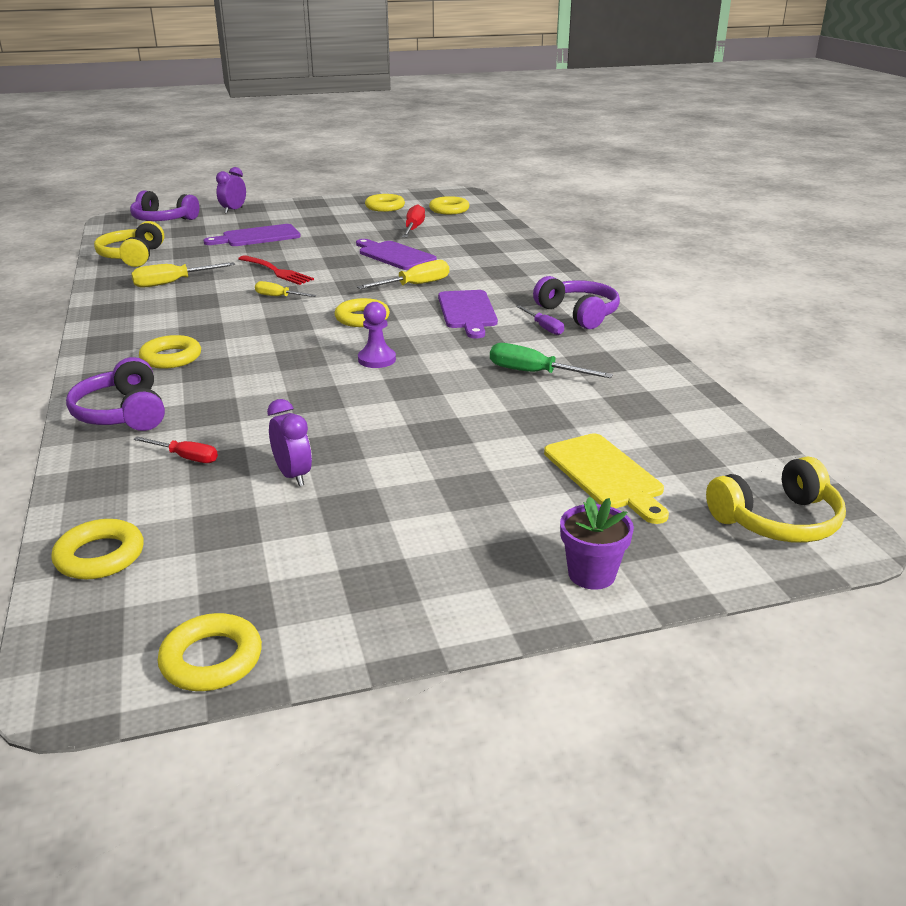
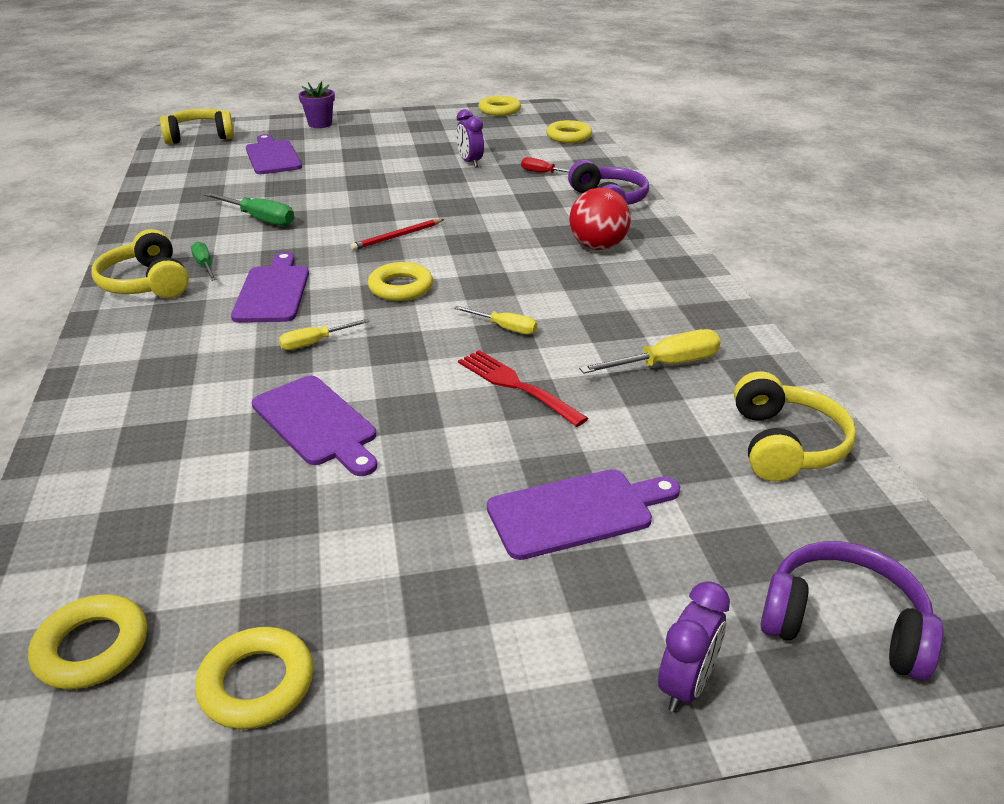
camera: 175 degrees left, 5 degrees up
yellow ring [139,335,201,369] -> red ball [569,188,631,250]
yellow screwdriver [357,260,449,289] -> yellow screwdriver [279,319,370,350], size x0.64
purple pawn [358,302,396,368] -> red pencil [350,219,444,250]
red screwdriver [402,204,425,237] -> none
purple screwdriver [517,306,564,335] -> green screwdriver [191,241,217,281]
purple headphones [533,276,620,329] -> yellow headphones [91,229,189,298]
yellow cutting board [544,433,669,524] -> purple cutting board [246,134,302,174]

